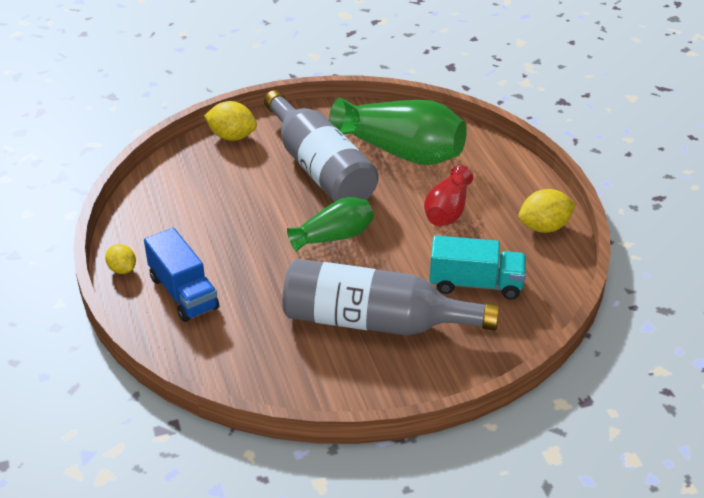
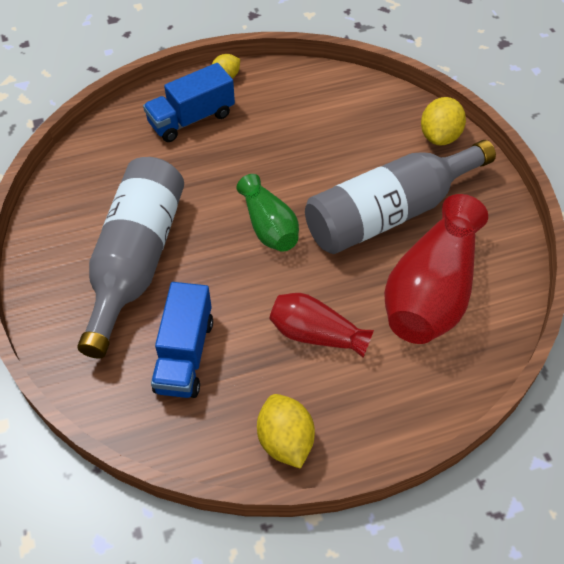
camera: 90 degrees right, 15 degrees up
green vase [329,98,467,165] -> red vase [384,194,488,344]
turquoise truck [429,235,526,300] -> blue truck [151,282,213,398]

